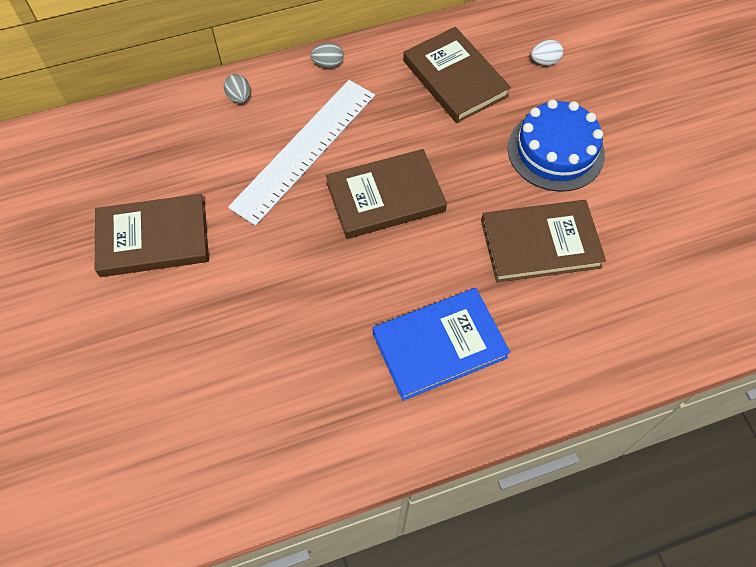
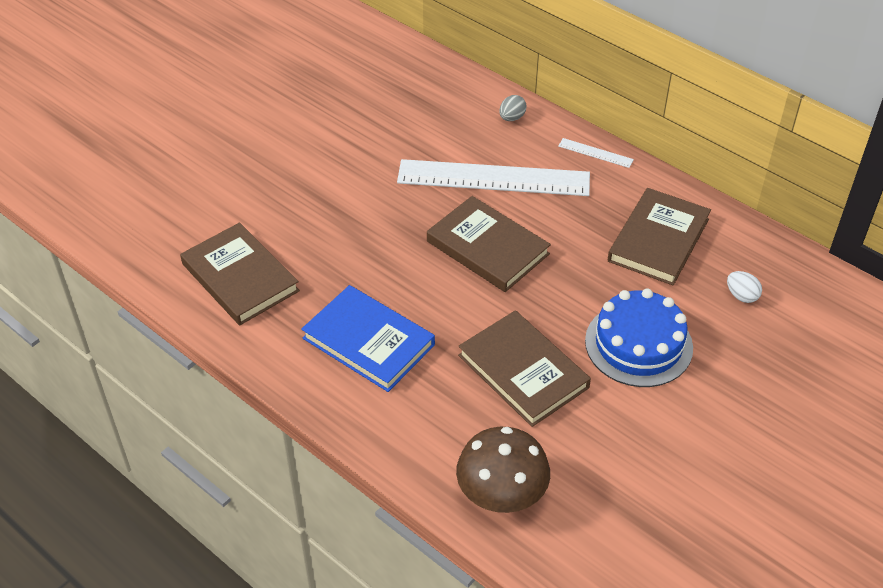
camera: 60 degrees right, 15 degrees down
brown book [95,194,209,277] -> brown book moved to [180,223,300,325]
grey egg [310,43,344,68] -> white ruler [558,138,634,168]
none -> brown mushroom [456,427,550,513]

